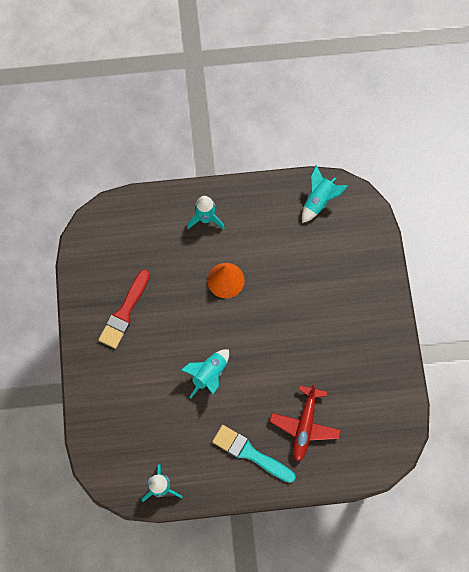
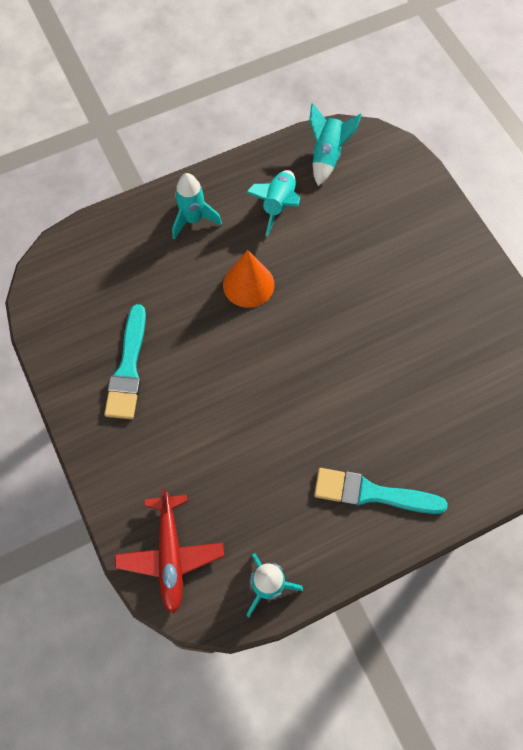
camera: 20 degrees left, 5 degrees down
red brush [99,269,150,349] -> turquoise brush [104,304,146,419]
turquoise rocket [181,349,229,398] -> turquoise rocket moved to [246,170,300,236]
red plane [270,383,341,462] -> red plane moved to [115,487,224,613]

